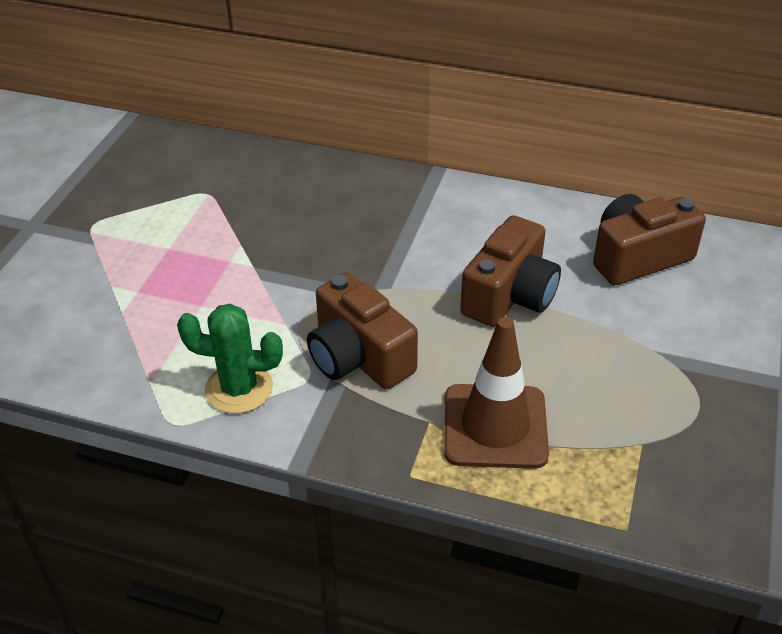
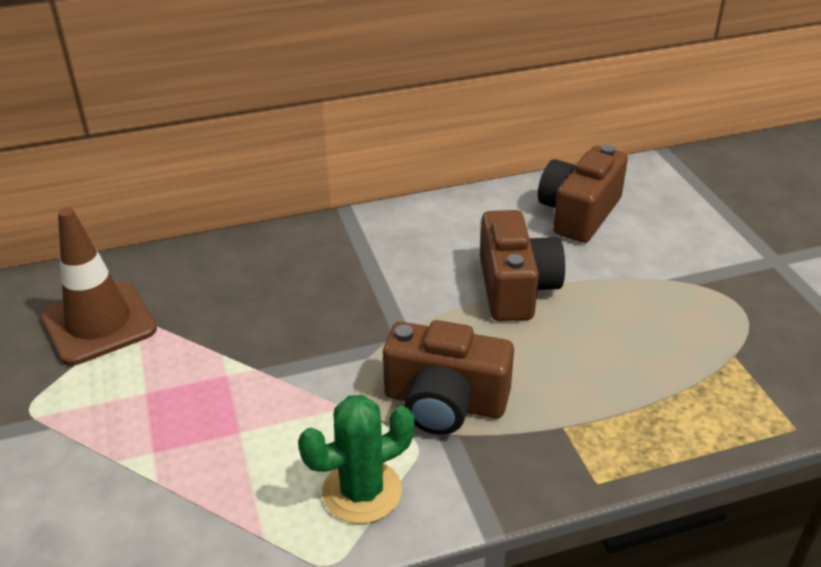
camera: 35 degrees left, 5 degrees down
brown traffic cone [444,317,549,469] -> brown traffic cone moved to [41,208,157,366]

